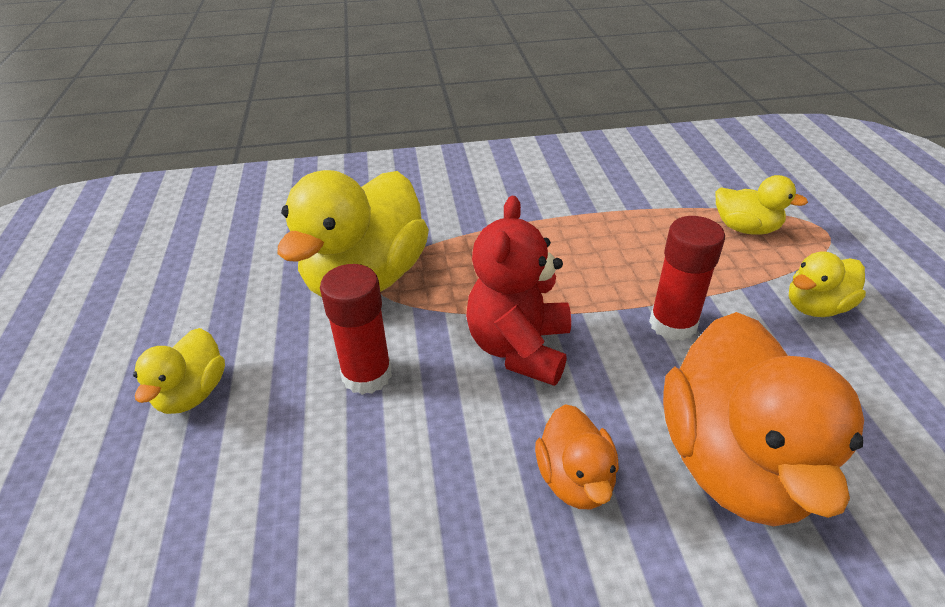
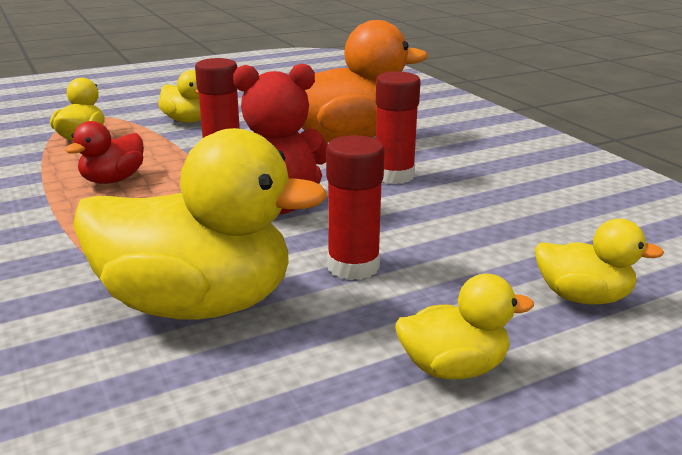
camera: 110 degrees left, 15 degrees down
orange duck [535,404,619,509] -> red glue stick [376,71,421,184]
none -> red duck [65,121,144,184]
none -> yellow duck [535,219,664,305]

